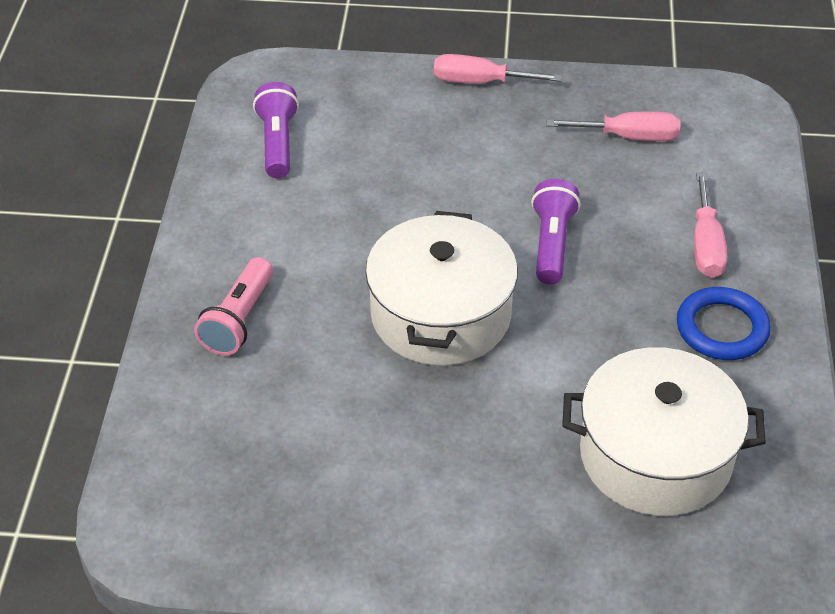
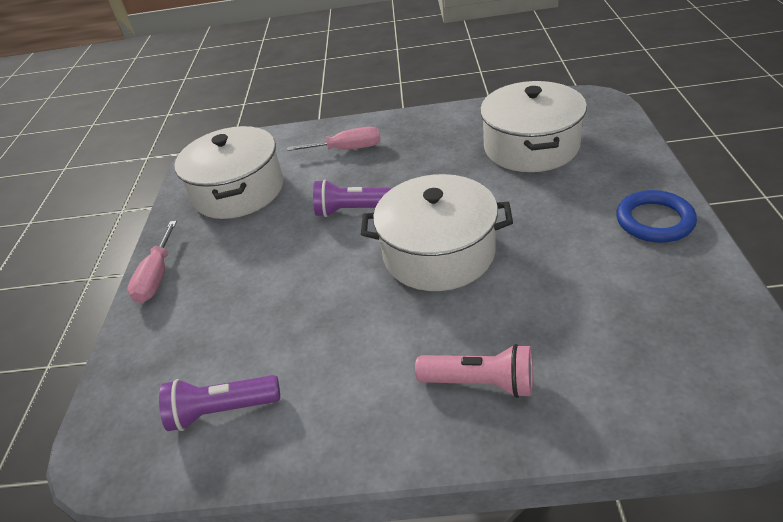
camera: 90 degrees left, 5 degrees down
pink screwdriver [546,112,680,141] -> white pot [174,126,283,219]
blue ring [677,287,771,360] -> blue ring moved to [616,190,697,243]

